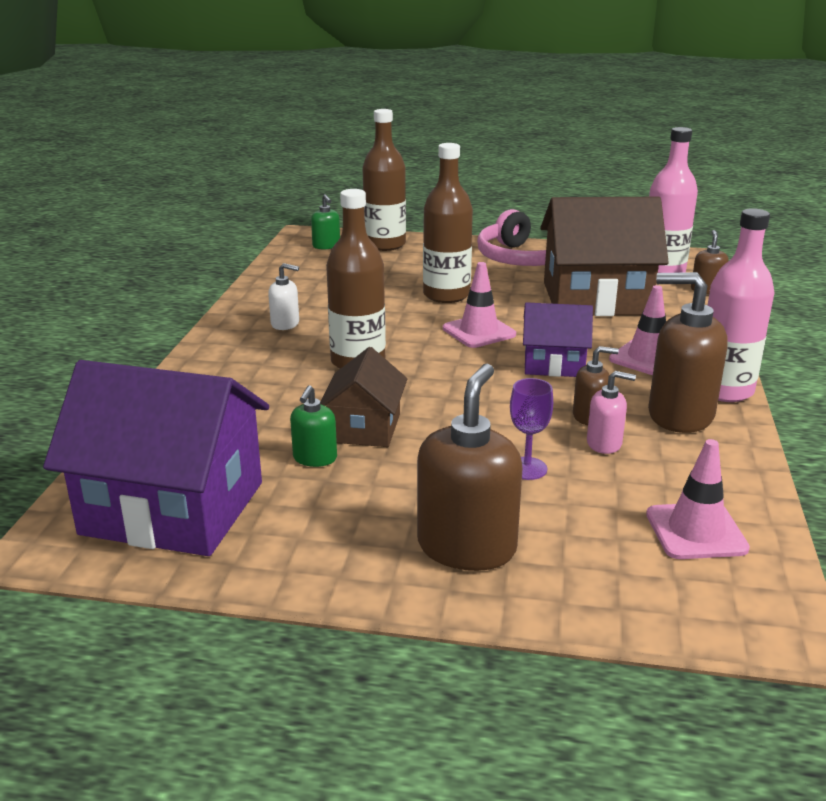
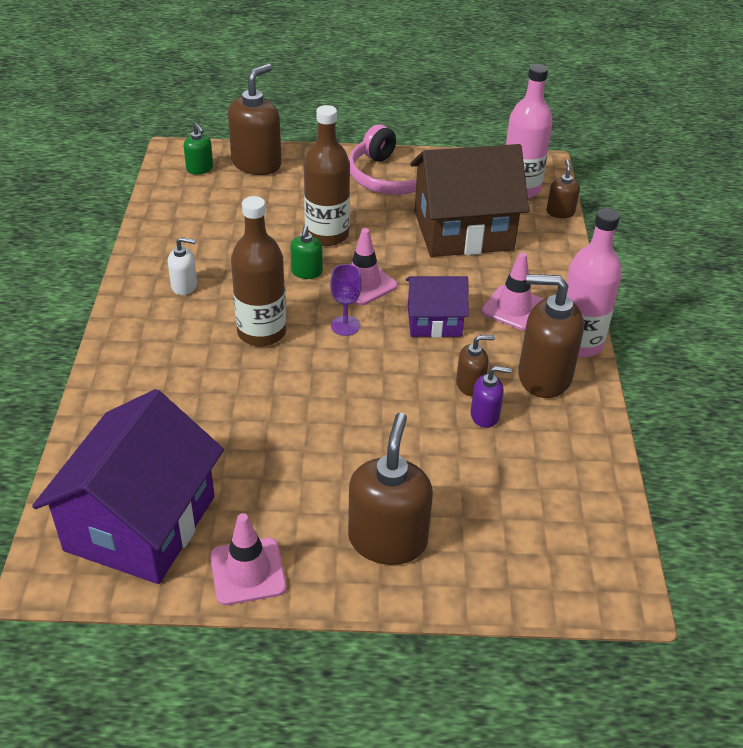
camera: 10 degrees left, 15 degrees up
purple house [43,360,269,556] -> purple house turned 75 degrees counterclockwise [32,389,224,584]
green soap dispenser [290,385,337,467] -> green soap dispenser moved to [290,225,323,279]
brown house [320,347,407,447] -> none
brown bottle [362,109,406,251] -> brown soap dispenser [228,64,281,175]
purple goblet [510,378,553,480] -> purple goblet moved to [330,264,362,336]
pink soap dispenser [587,371,636,454] -> purple soap dispenser [471,366,511,428]
pink traffic cone [646,439,750,559] -> pink traffic cone moved to [210,513,286,605]

